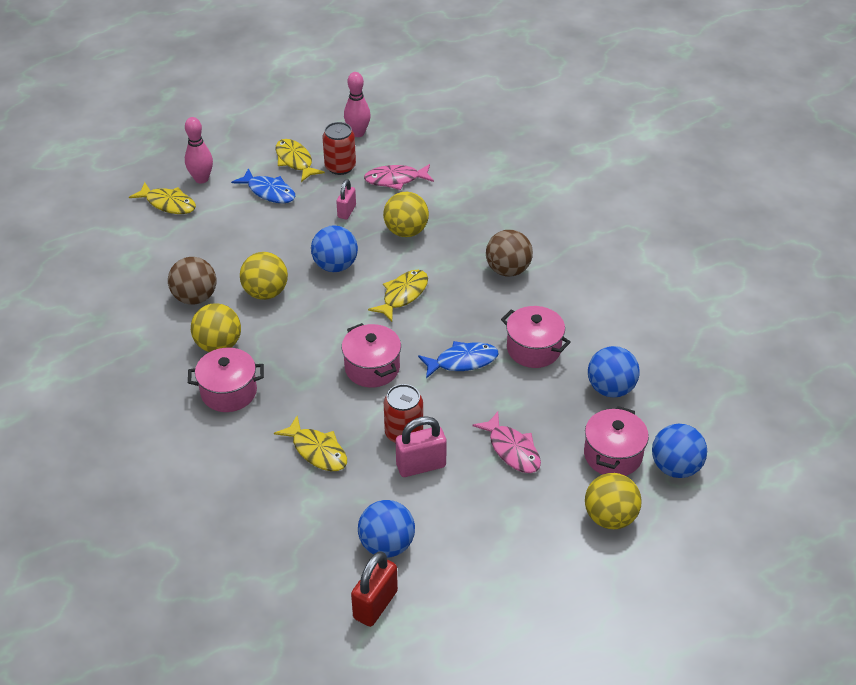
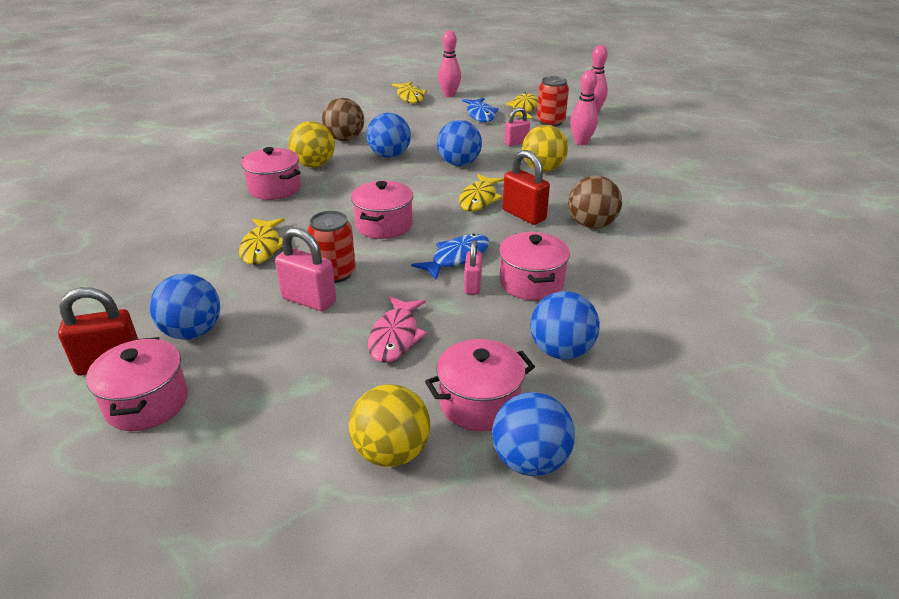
camera: 45 degrees right, 10 degrees down
yellow ball [240,252,288,300] -> blue ball [367,113,411,158]
pink fish [364,164,434,190] -> pink bowling pin [570,70,598,145]
yellow fish [368,270,428,322] -> yellow fish turned 120 degrees clockwise [459,174,504,211]
blue fish [418,341,498,379] -> blue fish turned 75 degrees counterclockwise [411,234,489,280]
none -> pink pot [86,337,188,431]
none -> pink padlock [464,240,482,295]
none -> red padlock [503,150,550,225]

